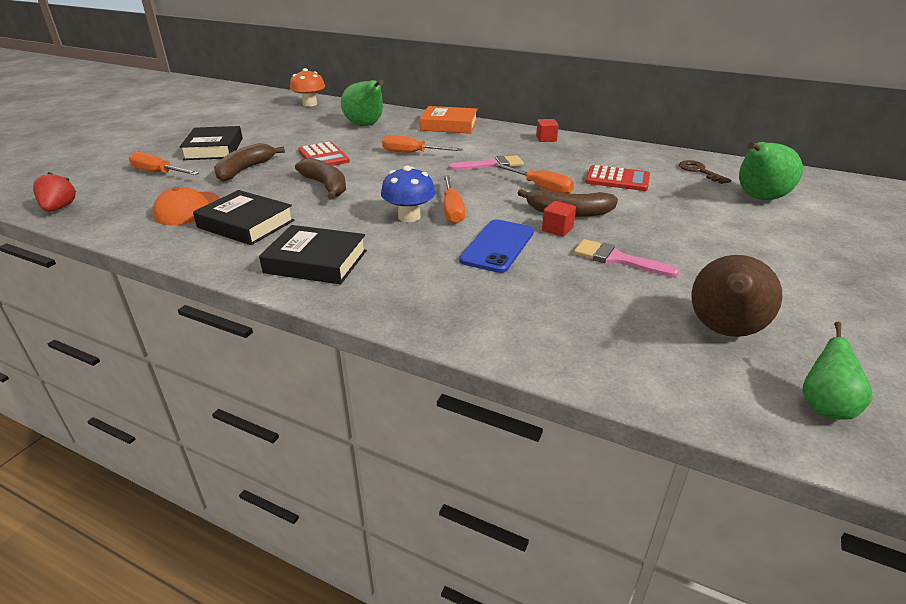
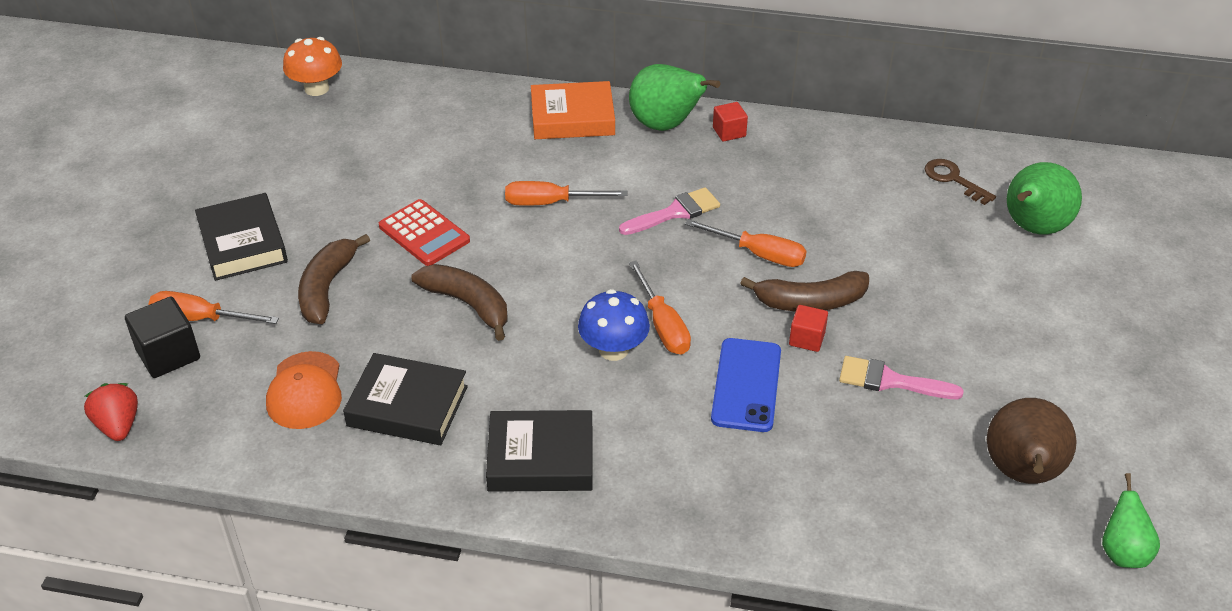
camera: 15 degrees left, 10 degrees up
green pear [341,80,383,126] -> green pear moved to [629,64,720,131]
red calculator [585,165,650,191] -> none
none -> black cube [125,297,200,378]

